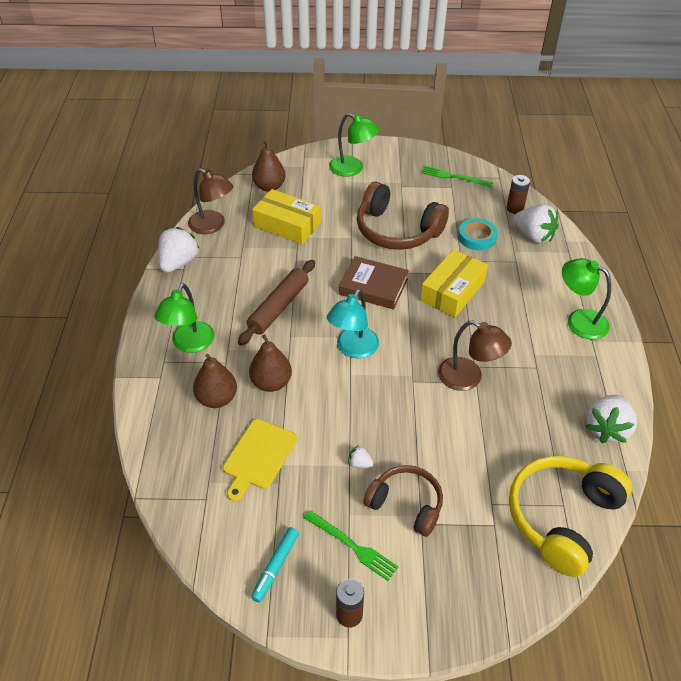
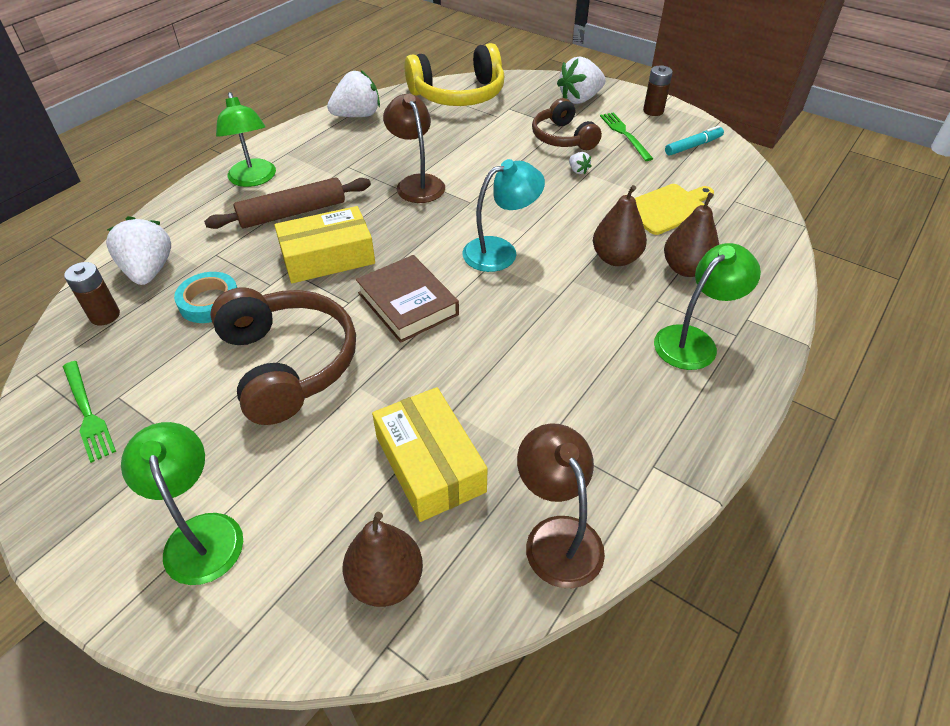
camera: 145 degrees left, 0 degrees up
white strawberry [158,227,200,273] -> white strawberry moved to [557,57,605,104]
brown rolling pin [238,260,315,345] -> brown rolling pin moved to [204,177,371,229]

